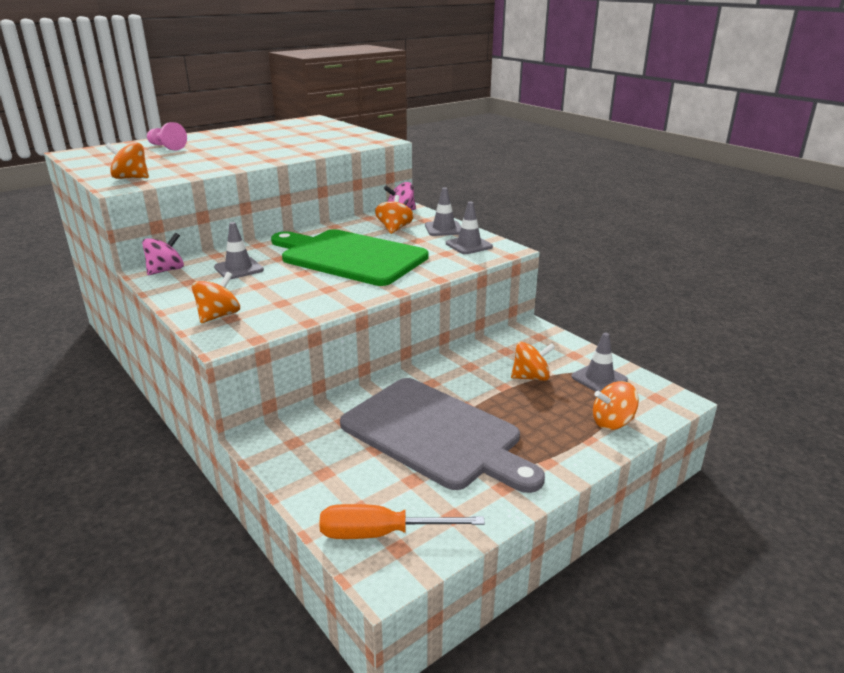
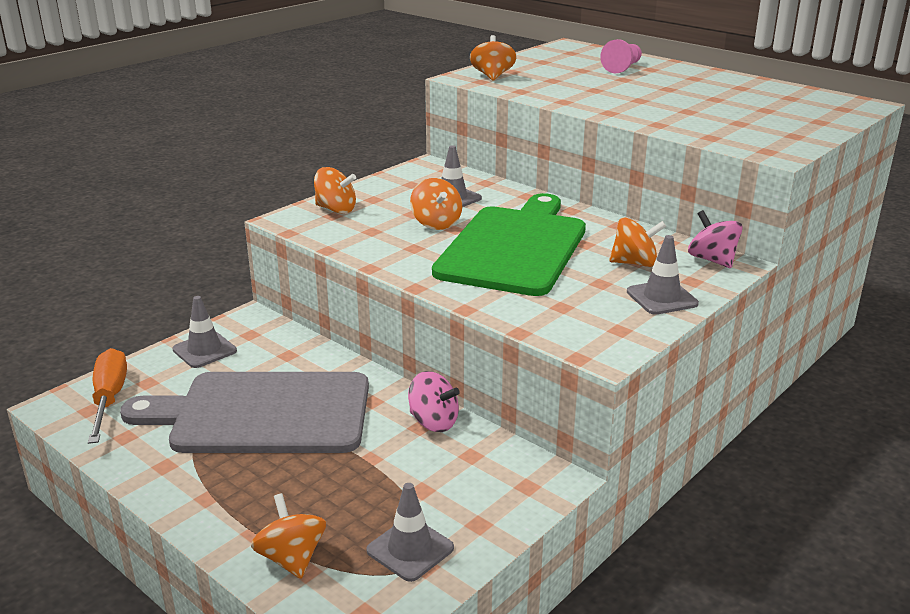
camera: 80 degrees right, 0 degrees up
pink spinning top [142,232,184,275] -> pink spinning top moved to [408,371,460,432]
grey cutting board [340,378,545,493] -> grey cutting board turned 60 degrees clockwise [120,372,369,453]
grey traffic cone [446,202,493,254] -> grey traffic cone moved to [172,296,237,368]
orange spinning top [511,342,555,381] -> orange spinning top moved to [410,178,462,230]

